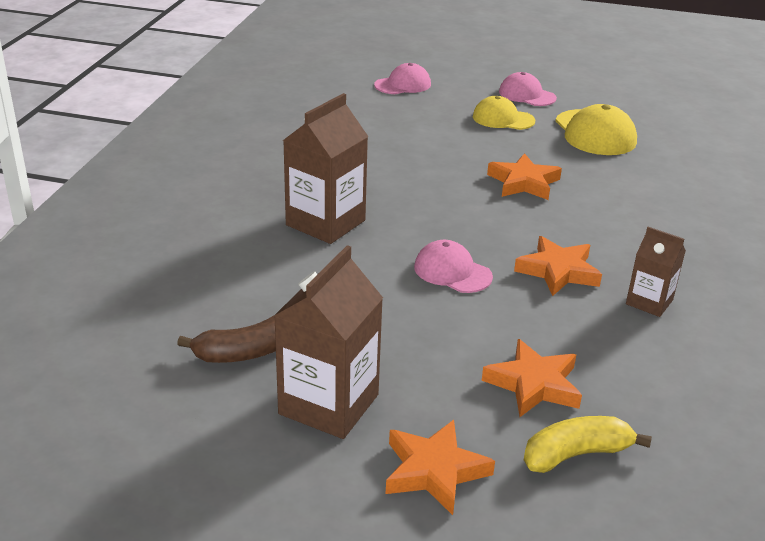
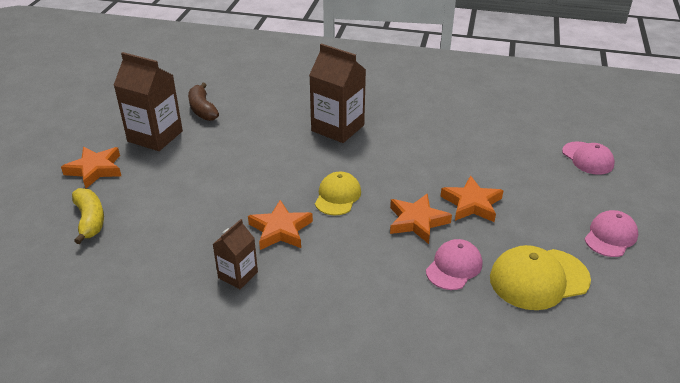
camera: 90 degrees right, 5 degrees up
pink cap [414,240,493,293] -> pink cap moved to [426,239,482,290]
yellow cap [473,96,535,130] -> yellow cap moved to [315,172,361,215]
orange star [482,339,582,417] -> orange star moved to [440,176,504,222]

